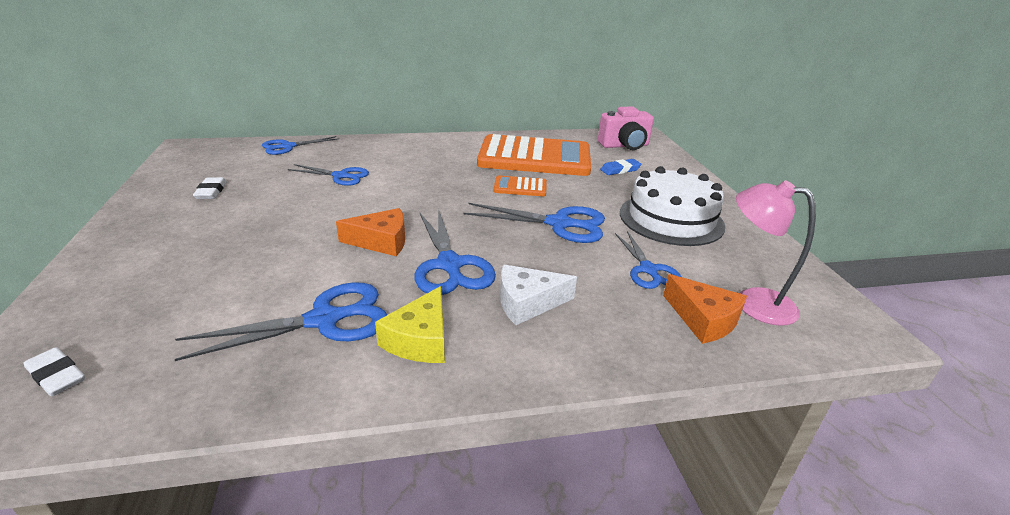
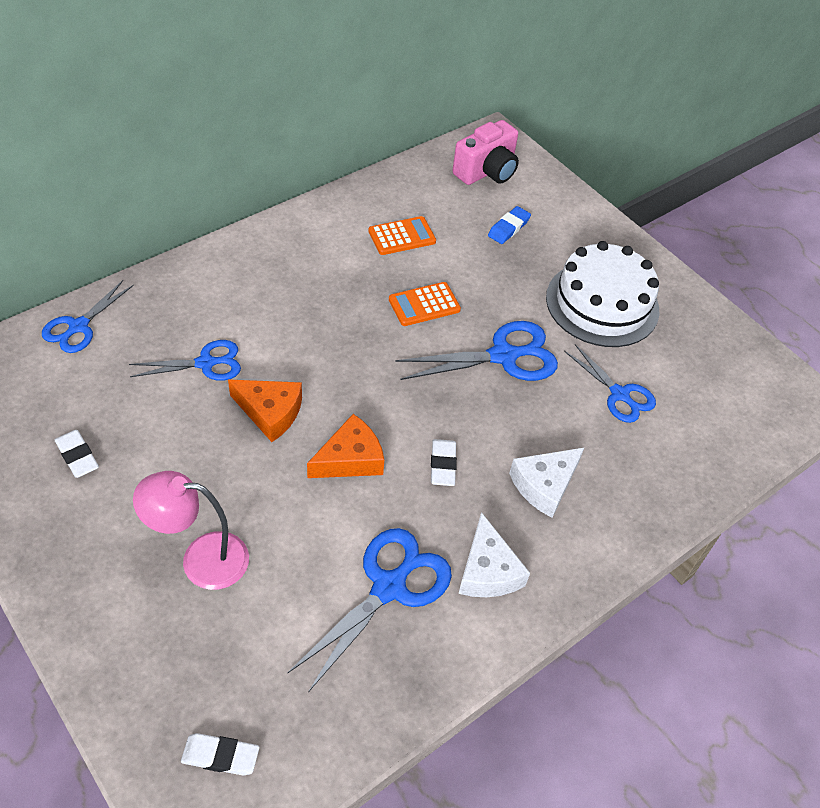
camera: 30 degrees left, 20 degrees up
yellow cheese [375,286,445,363] -> white cheese [459,512,530,597]
blue scissors [414,208,496,295] -> white eraser [431,439,457,486]
orange calculator [477,134,591,176] -> orange calculator [368,216,436,255], size x0.42
orange cheese [663,274,747,344] -> orange cheese moved to [228,380,302,442]
pink lamp [736,180,816,326] -> pink lamp moved to [133,471,249,590]

